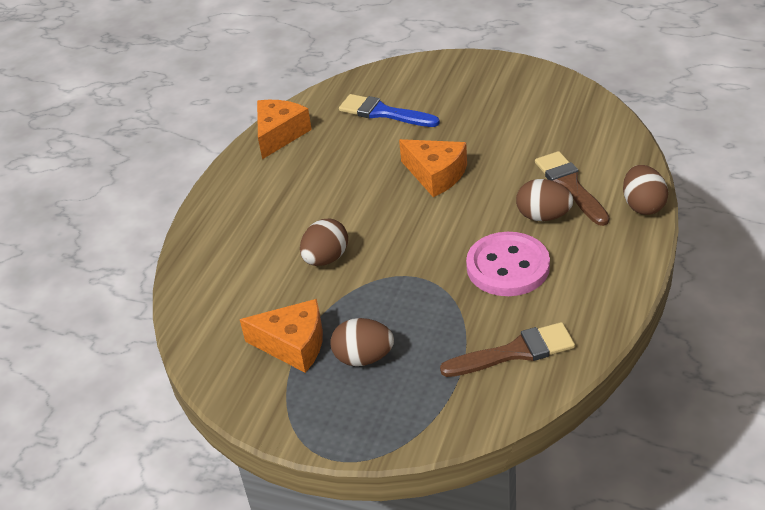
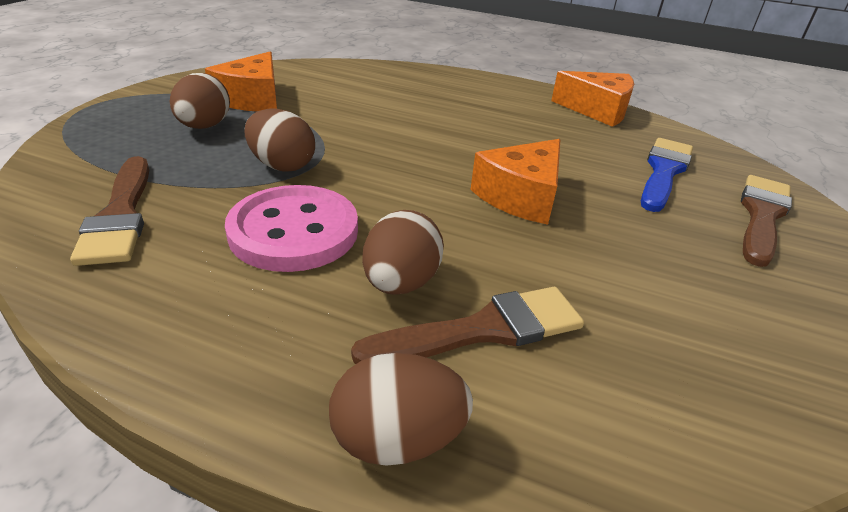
camera: 85 degrees right, 5 degrees down
brown egg [300,219,348,266] -> brown egg moved to [244,109,315,172]
none -> brown brush [741,175,792,267]

